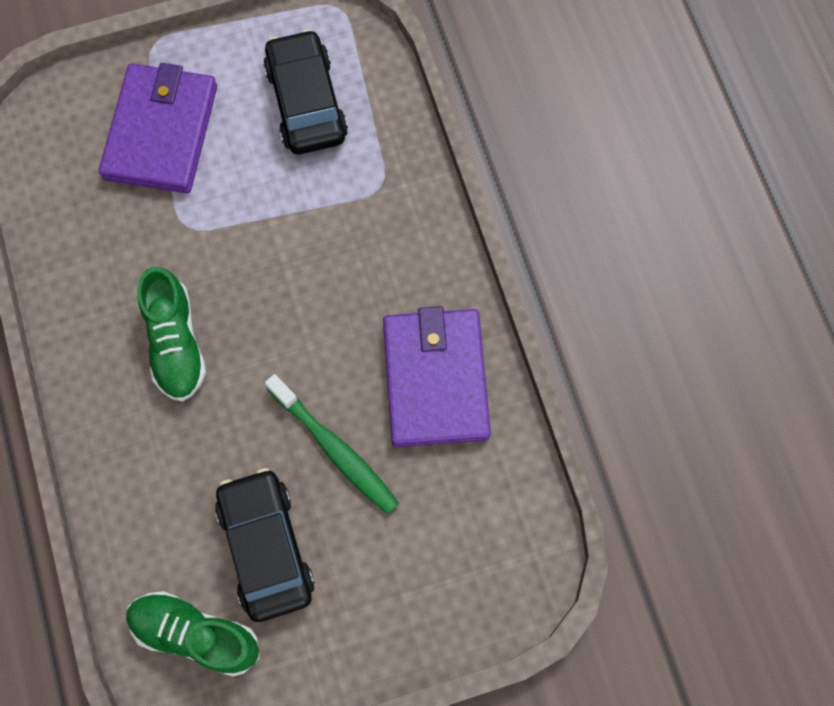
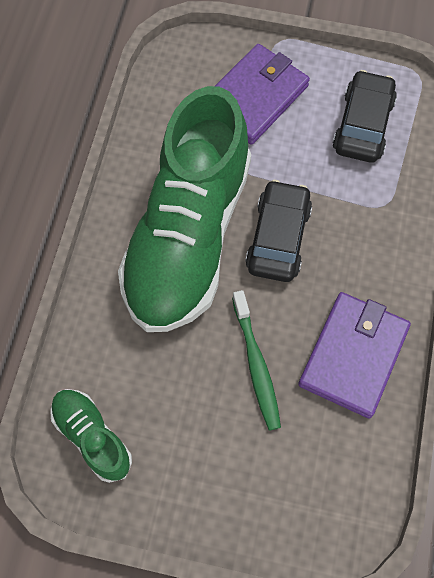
camera: 30 degrees right, 5 degrees down
green shoe [137,267,206,402] -> green shoe [118,86,251,332], size x2.32
black car [215,468,315,622] -> black car moved to [245,180,312,282]

